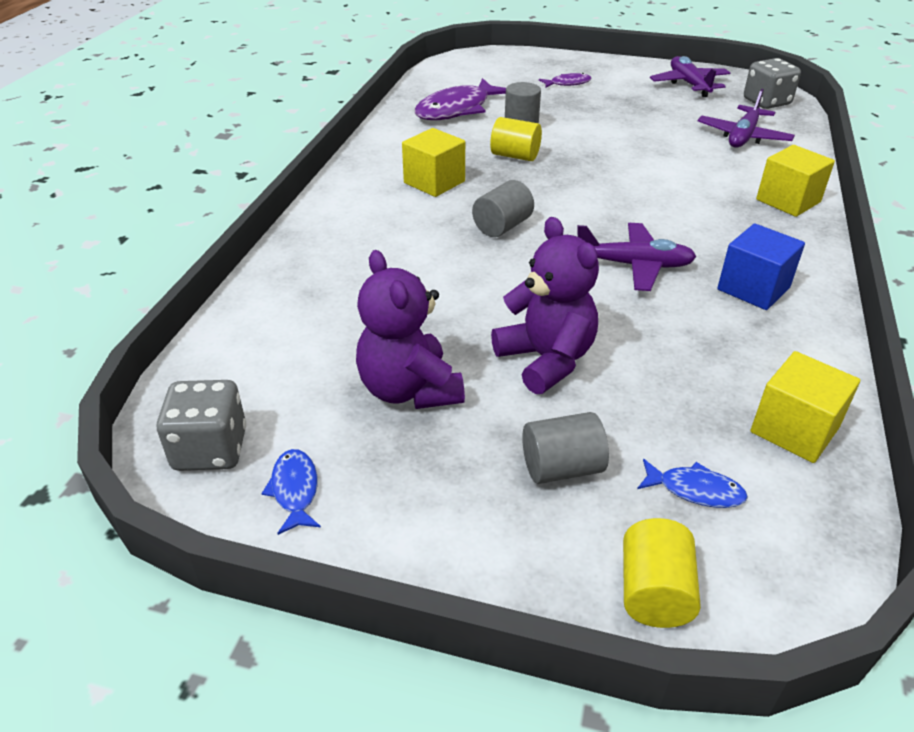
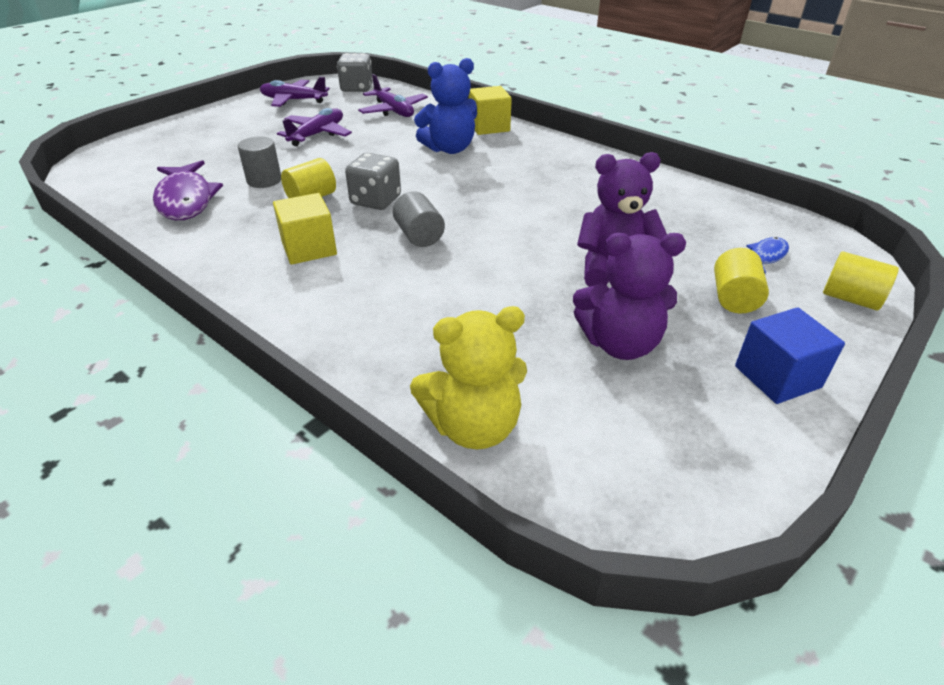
camera: 65 degrees left, 0 degrees up
grey dice [157,380,246,471] -> grey dice moved to [345,153,401,210]
blue fish [261,449,321,535] -> none
grey cylinder [522,412,609,484] -> yellow cylinder [714,248,769,313]
purple fish [539,73,592,87] -> none
purple plane [577,223,696,291] -> purple plane moved to [277,108,352,146]
blue cube [717,223,805,310] -> blue cube moved to [735,307,845,404]
yellow cube [751,351,860,463] -> none
none -> yellow teddy bear [410,306,527,449]
none -> blue teddy bear [414,58,477,154]

